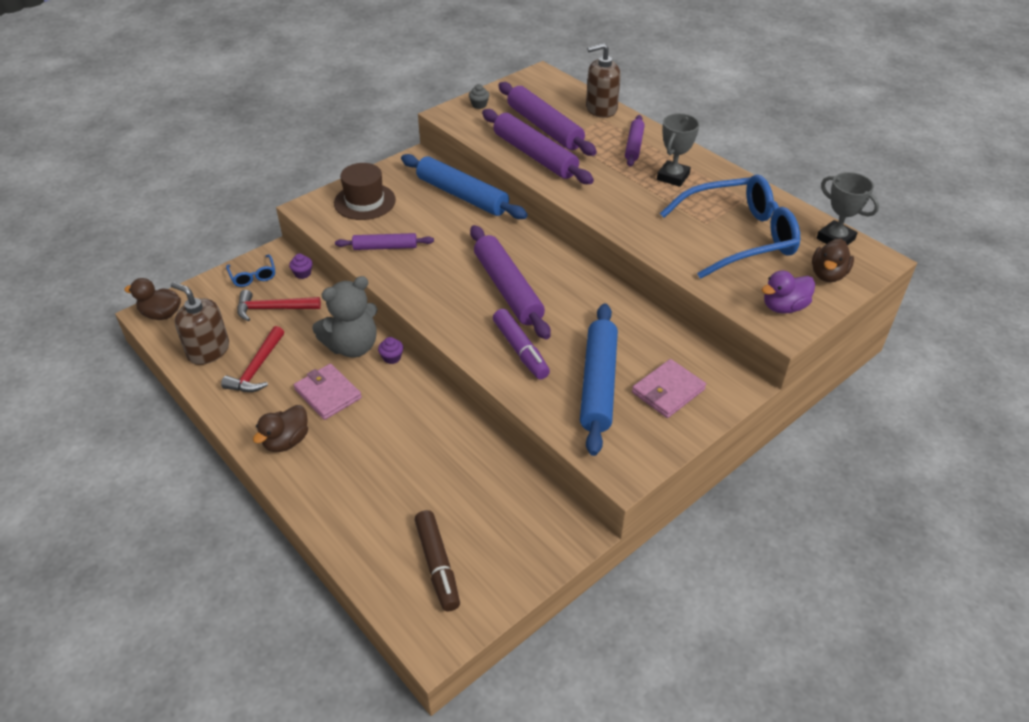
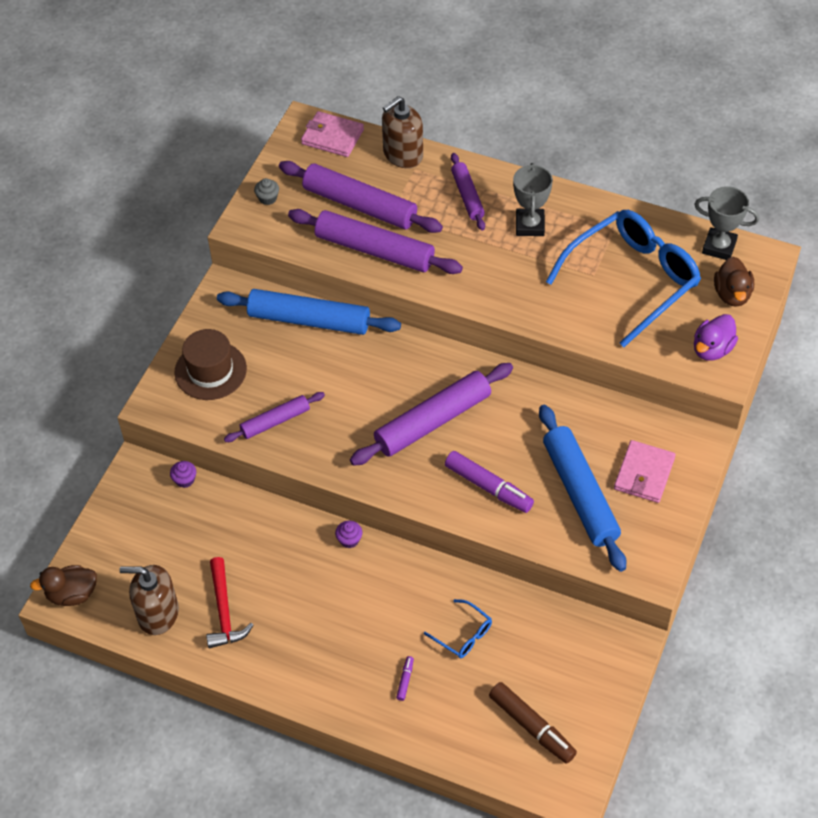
camera: 25 degrees left, 10 degrees up
blue glasses [226,254,275,287] -> blue glasses moved to [424,599,492,658]
red hammer [237,290,321,321] -> none
brown duck [253,405,308,452] -> none
pink wallet [294,364,362,420] -> pink wallet moved to [301,111,364,157]
grey teddy bear [312,276,378,358] -> none
purple rolling pin [470,225,551,339] -> purple rolling pin turned 75 degrees counterclockwise [350,363,513,466]
none -> purple marker [396,656,414,701]

